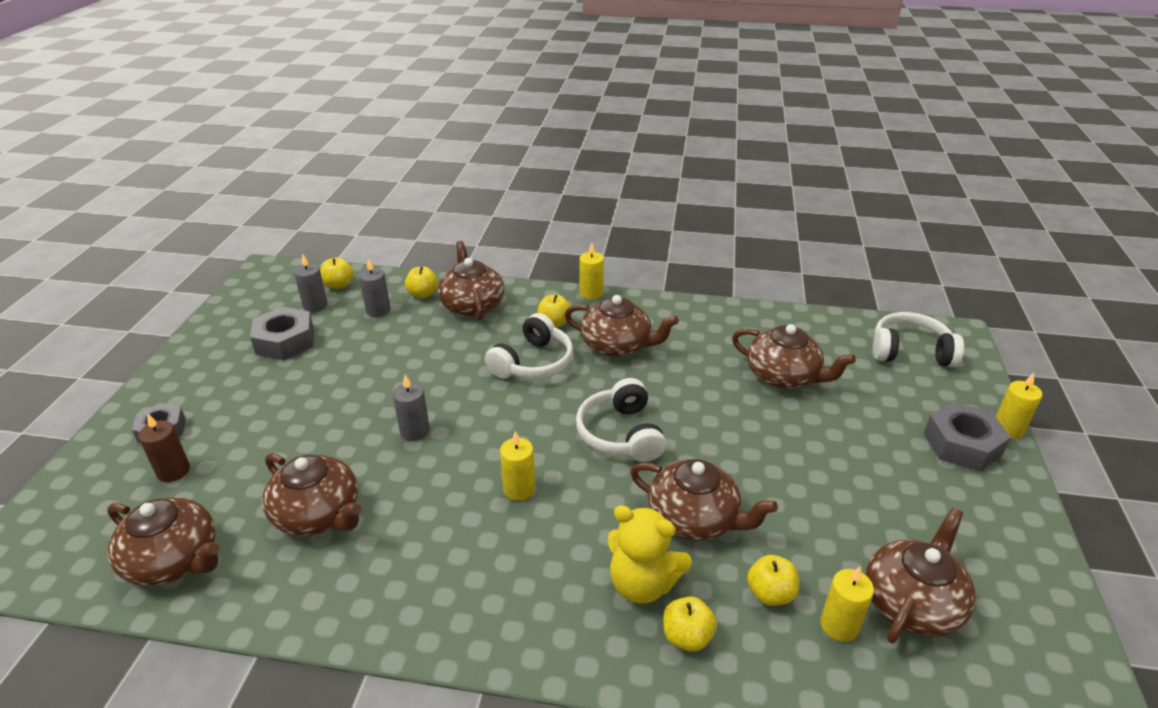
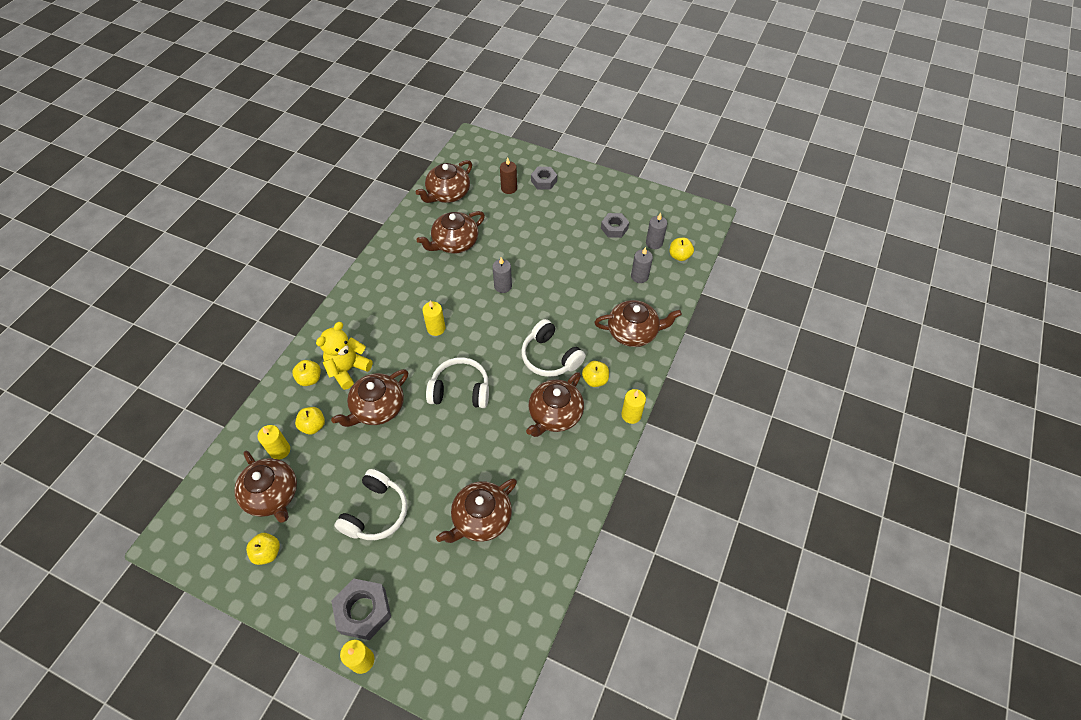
camera: 105 degrees right, 20 degrees up
grey nut [250,307,314,360] -> grey nut [601,213,629,238], size x0.66
yellow apple [405,267,438,298] -> yellow apple moved to [246,533,280,565]
white headphones [873,312,964,367] -> white headphones moved to [334,469,407,540]

